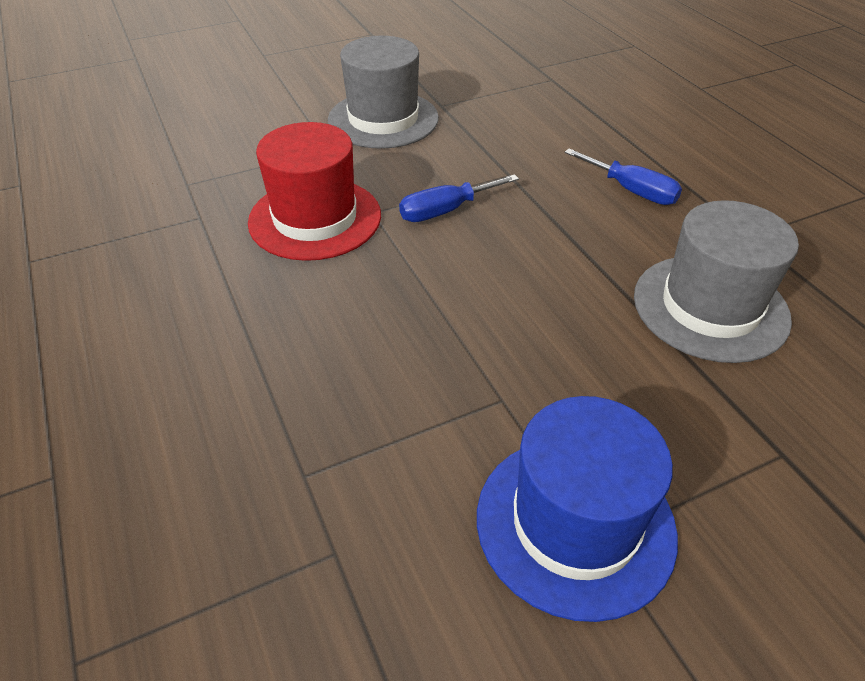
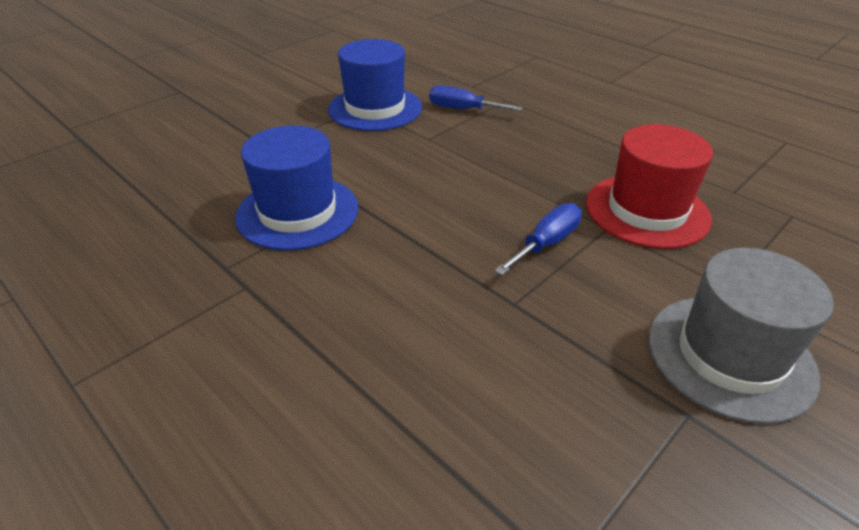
camera: 160 degrees right, 5 degrees down
blue screwdriver [565,148,682,205] -> blue screwdriver moved to [429,85,523,111]
grey hat [634,200,799,363] -> blue hat [235,125,358,251]

